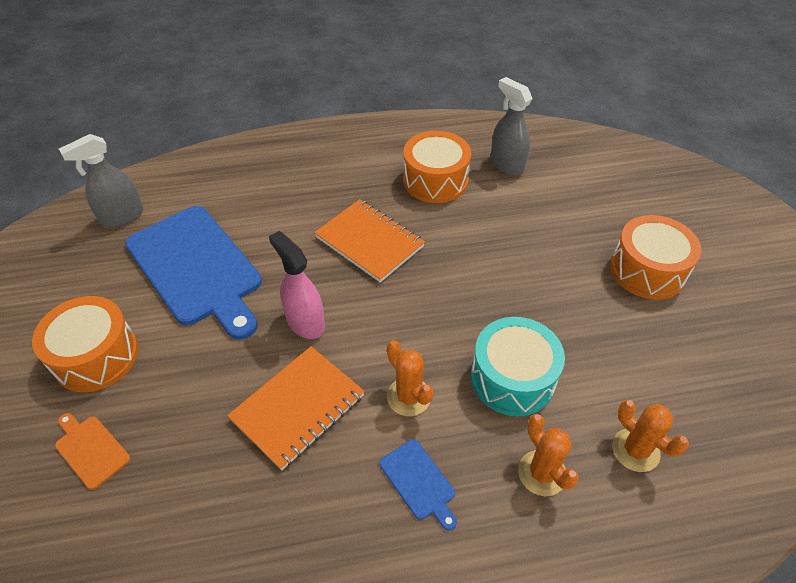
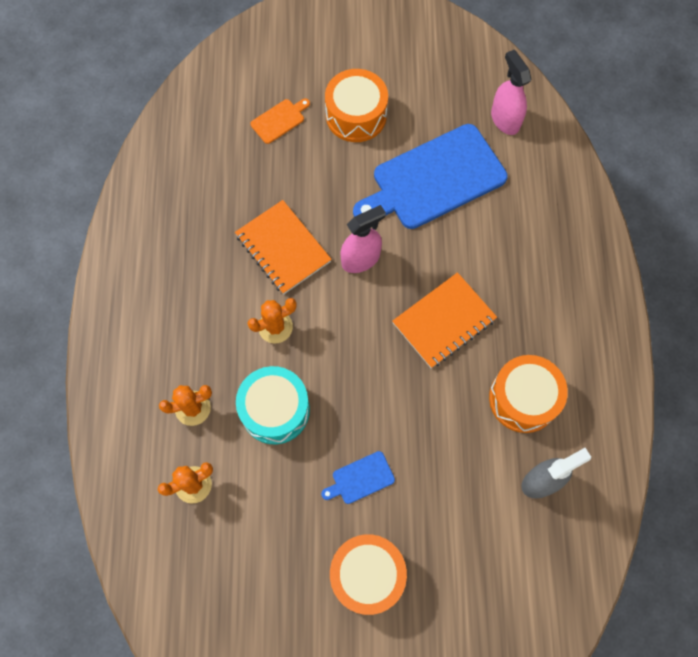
camera: 100 degrees right, 20 degrees up
grey spray bottle [59,134,143,228] -> pink spray bottle [491,50,531,135]
blue cutting board [380,439,457,530] -> blue cutting board moved to [321,451,395,504]

